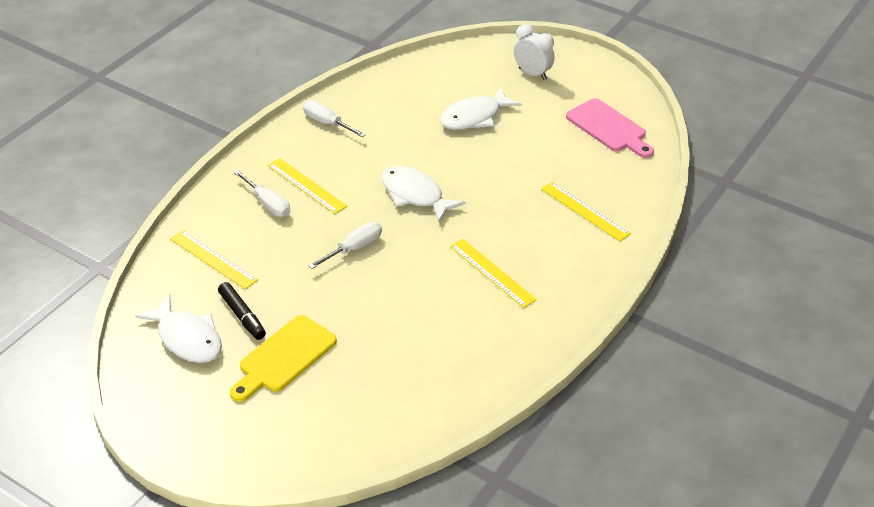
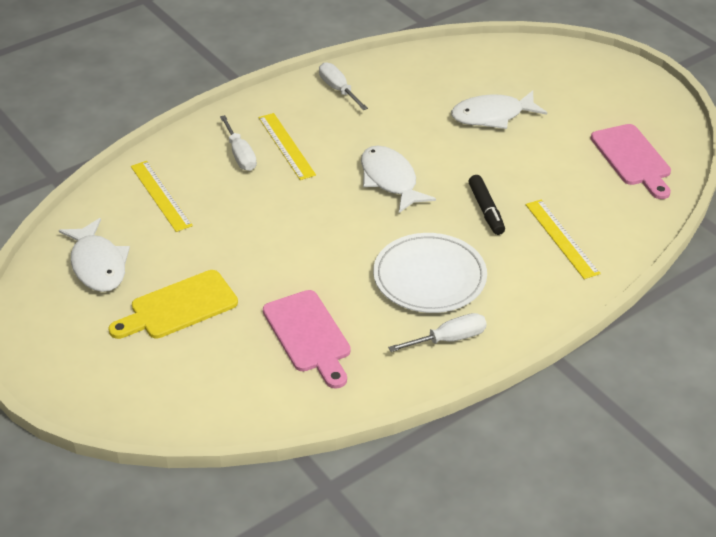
camera: 20 degrees right, 0 degrees up
black marker [218,282,266,340] -> black marker moved to [468,175,505,235]
white screwdriver [308,222,382,269] -> white screwdriver moved to [388,313,487,352]
yellow ruler [450,239,537,308] -> white plate [373,233,487,313]
white clock [514,24,555,80] -> none
none -> pink cutting board [263,290,351,389]

